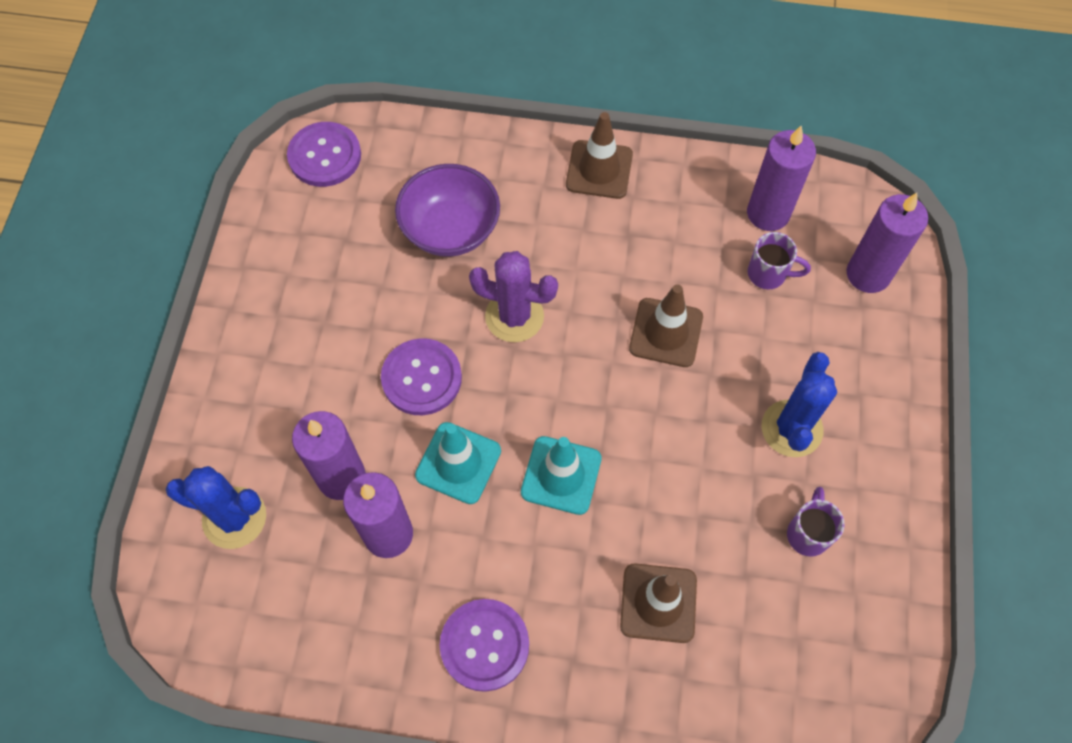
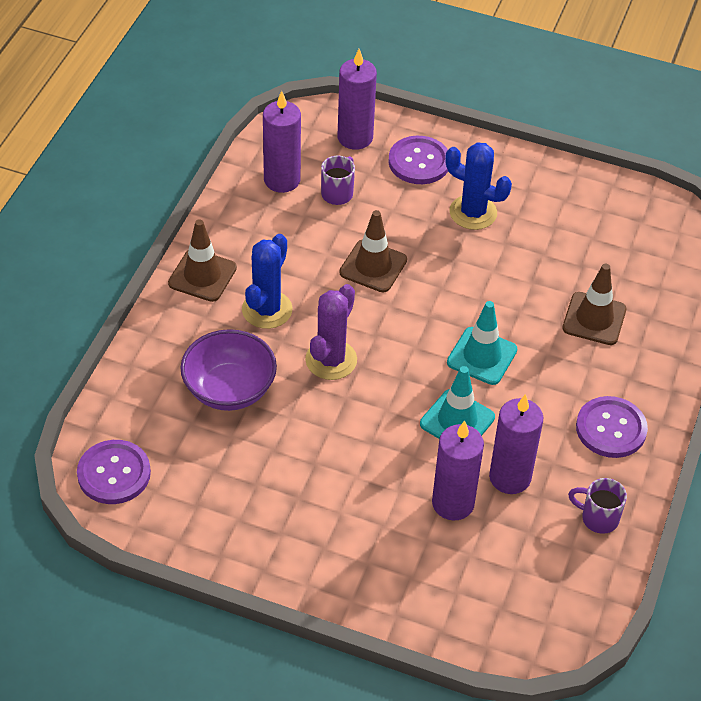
camera: 80 degrees left, 15 degrees down
blue cactus [165,466,266,549] -> blue cactus moved to [242,234,293,329]
purple button [381,338,462,415] -> purple button moved to [389,136,448,184]
purple mug [787,487,844,557] -> purple mug moved to [568,478,627,534]

